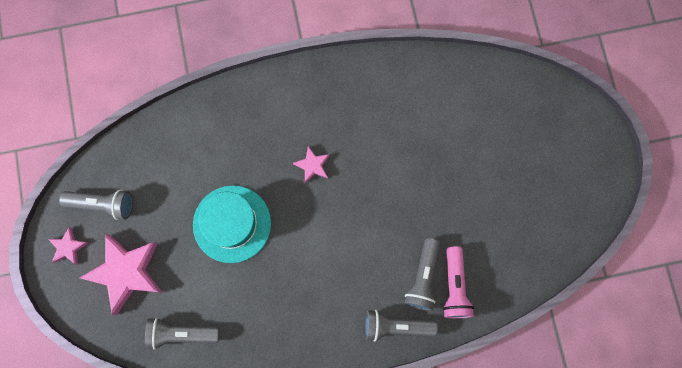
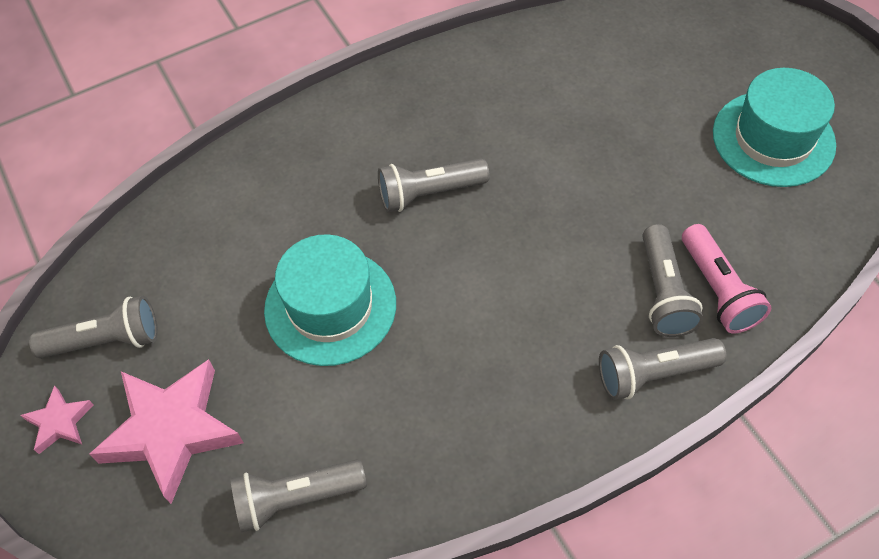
camera: 15 degrees left, 20 degrees down
pink star [293,146,330,183] -> grey flashlight [378,159,490,212]
none -> turquoise hat [713,68,836,187]

